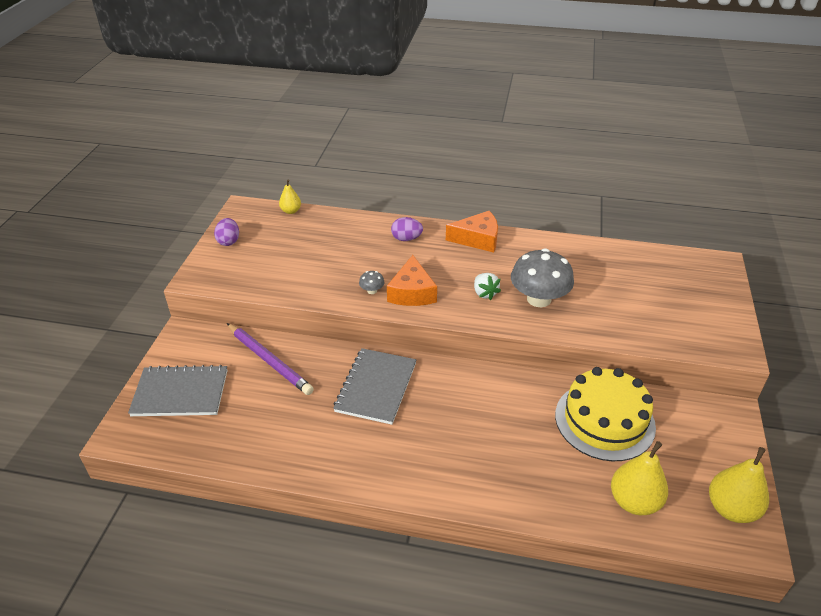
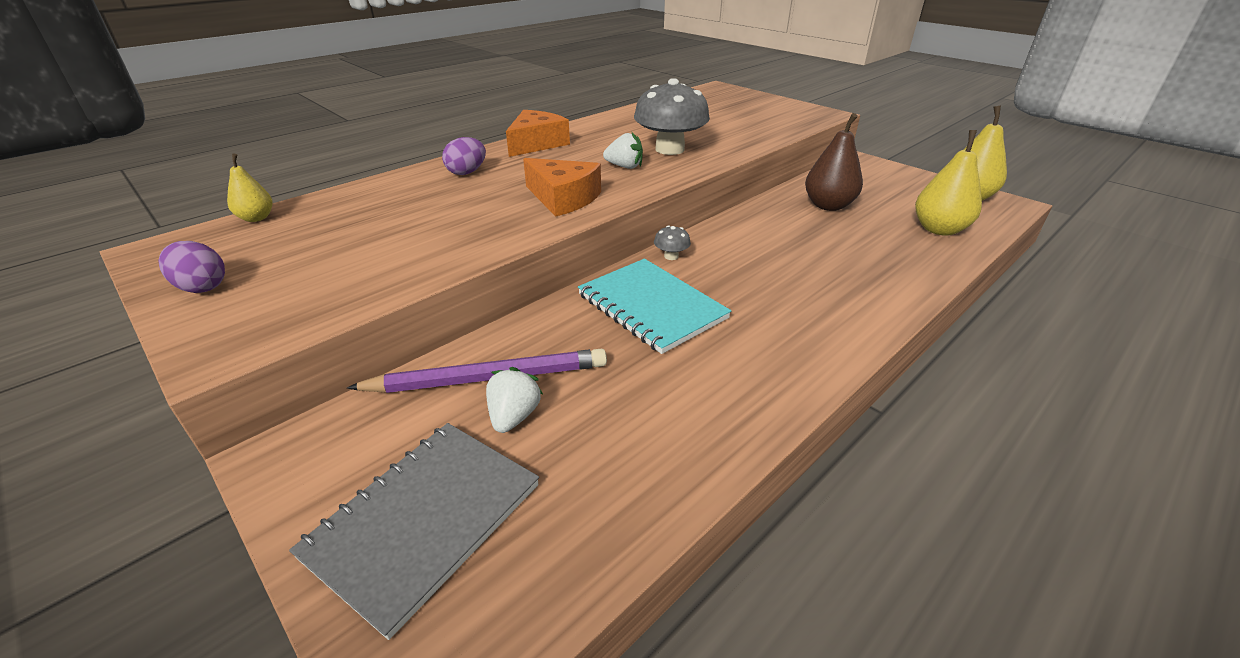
camera: 55 degrees left, 5 degrees down
grey notebook [333,348,416,425] -> turquoise notebook [578,259,731,354]
grey mushroom [359,271,385,294] -> grey mushroom moved to [654,226,691,260]
yellow cake [555,367,656,462] -> brown pear [805,113,863,211]
none -> white strawberry [486,367,543,433]

